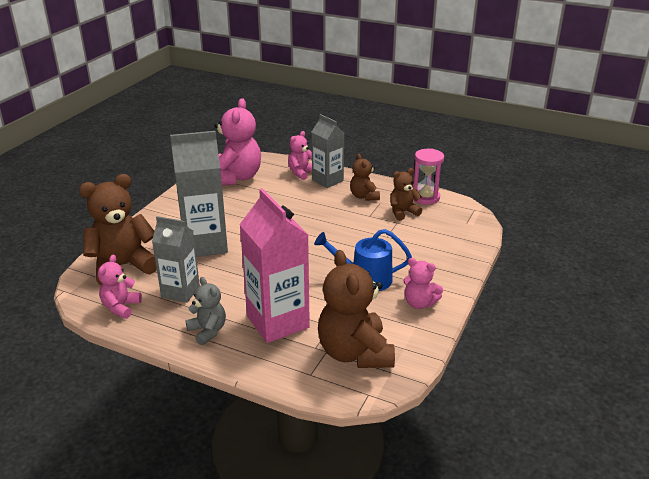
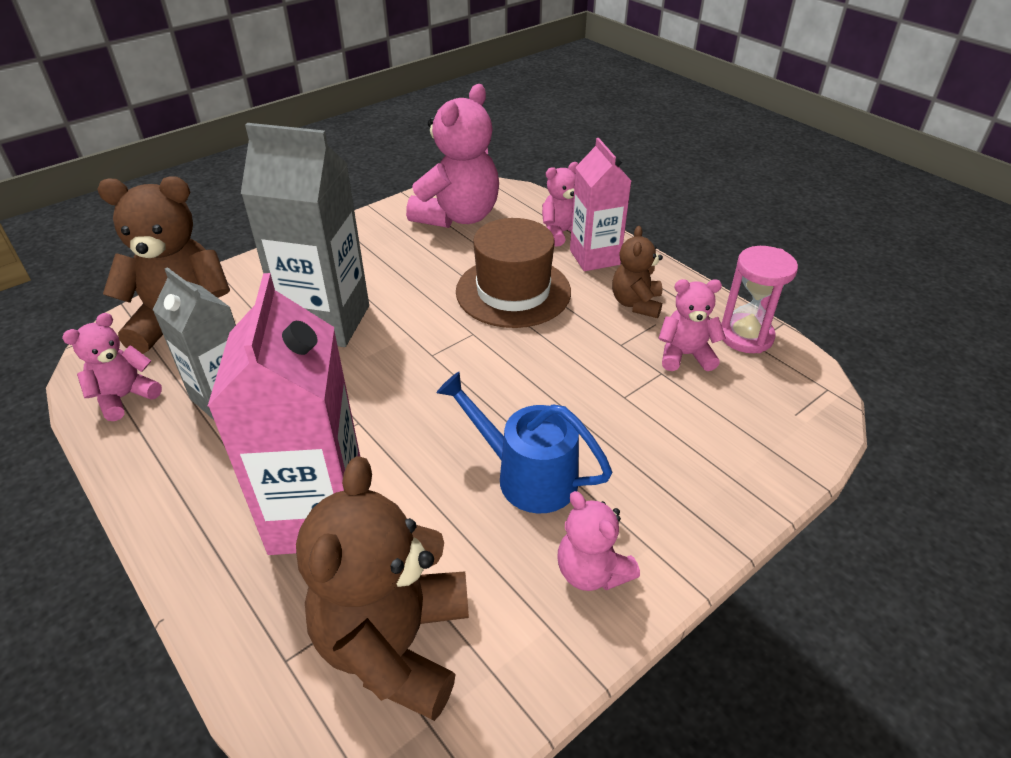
camera: 25 degrees right, 10 degrees up
grey teddy bear [185,277,226,345] -> none
grey carton [312,114,344,188] -> pink carton [570,138,631,271]
brown teddy bear [390,168,422,221] -> pink teddy bear [658,279,726,371]
none -> brown hat [456,218,571,328]

